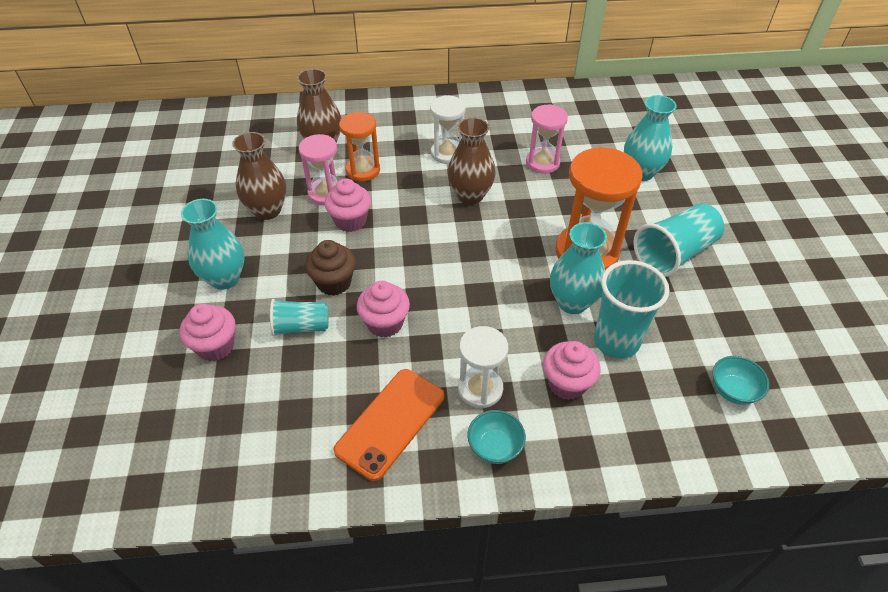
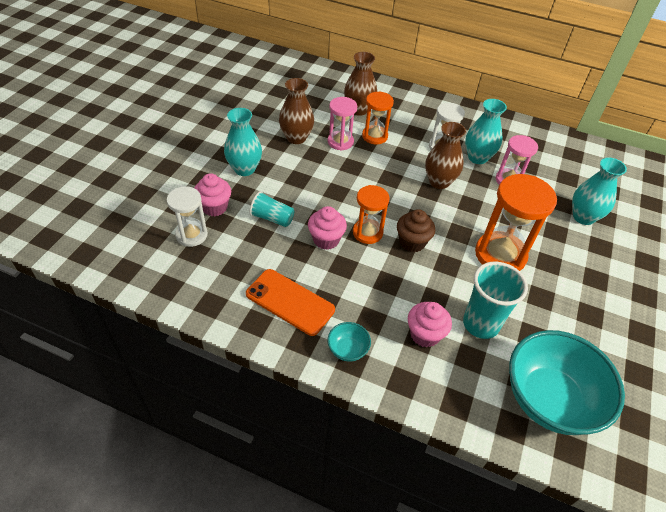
camera: 25 degrees right, 0 degrees up
brown cupcake [305,240,356,296] -> brown cupcake moved to [397,209,435,253]
pink cupcake [324,178,371,232] -> none
orange phone [334,369,444,481] -> orange phone turned 60 degrees clockwise [246,269,335,336]
white hourglass [458,326,508,408] -> white hourglass moved to [167,186,208,247]
turquoise vase [550,222,607,314] -> turquoise vase moved to [465,99,507,164]
turquoise cup [633,203,724,277] -> none
turquoise bowl [712,356,769,405] -> turquoise bowl [509,330,625,435], size x2.39
none -> orange hourglass [353,185,390,244]

